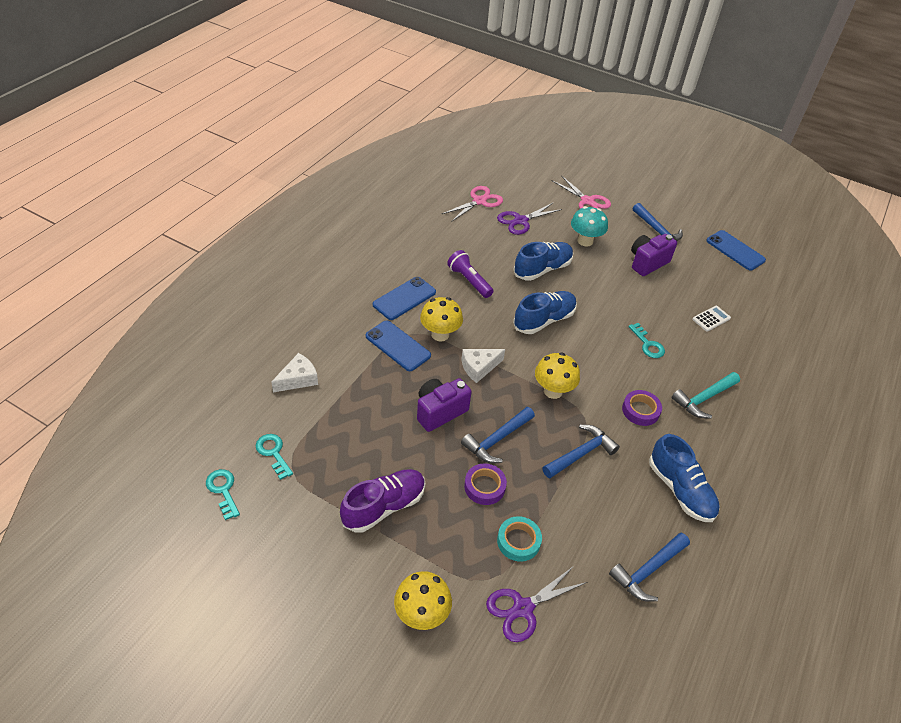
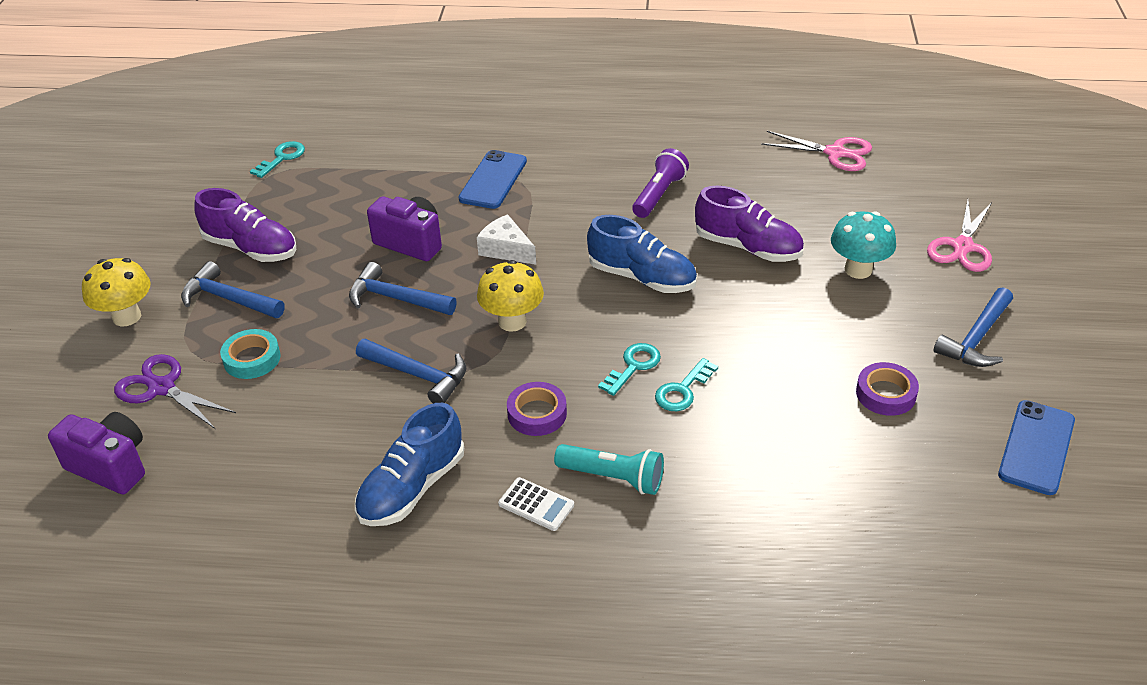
camera: 70 degrees right, 5 degrees down
turquoise key [206,469,240,520] -> turquoise key moved to [598,343,661,396]
white cheese [271,353,318,392] -> none
blue phone [373,277,436,320] -> none
yellow mushroom [420,297,463,341] -> none
purple tape [464,464,507,505] -> purple tape moved to [856,362,919,416]
purple scissors [497,203,562,235] -> none
blue shoe [513,242,573,281] -> purple shoe [695,186,804,262]
blue hammer [609,533,690,602] -> blue hammer moved to [181,261,285,318]
purple camera [631,234,677,276] -> purple camera moved to [48,412,145,494]
turquoise hammer [672,372,740,419] -> turquoise flashlight [554,444,664,495]
white calculator [692,306,731,332] -> white calculator moved to [498,477,574,531]

